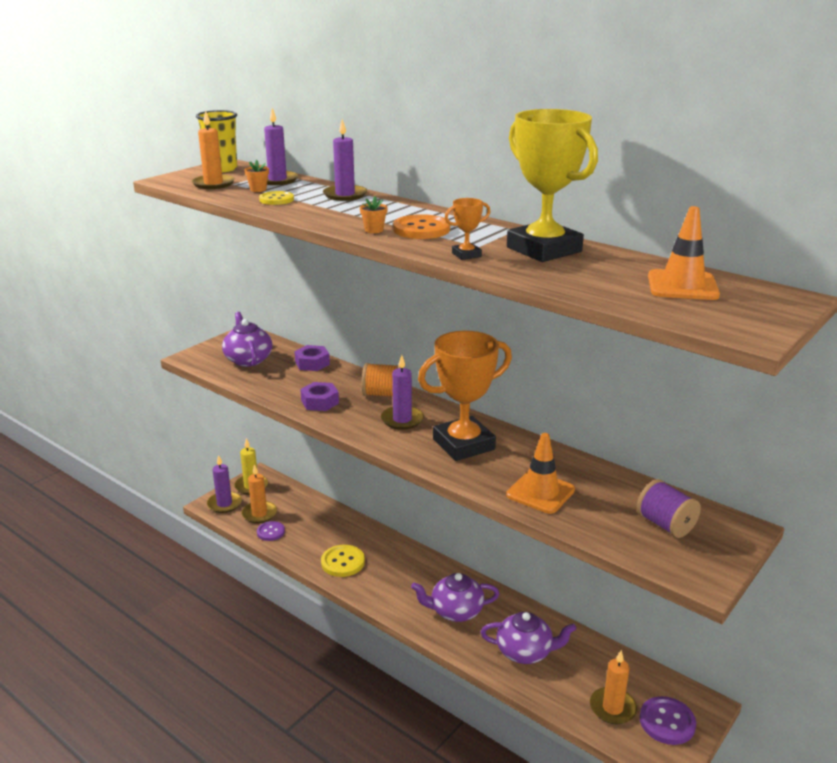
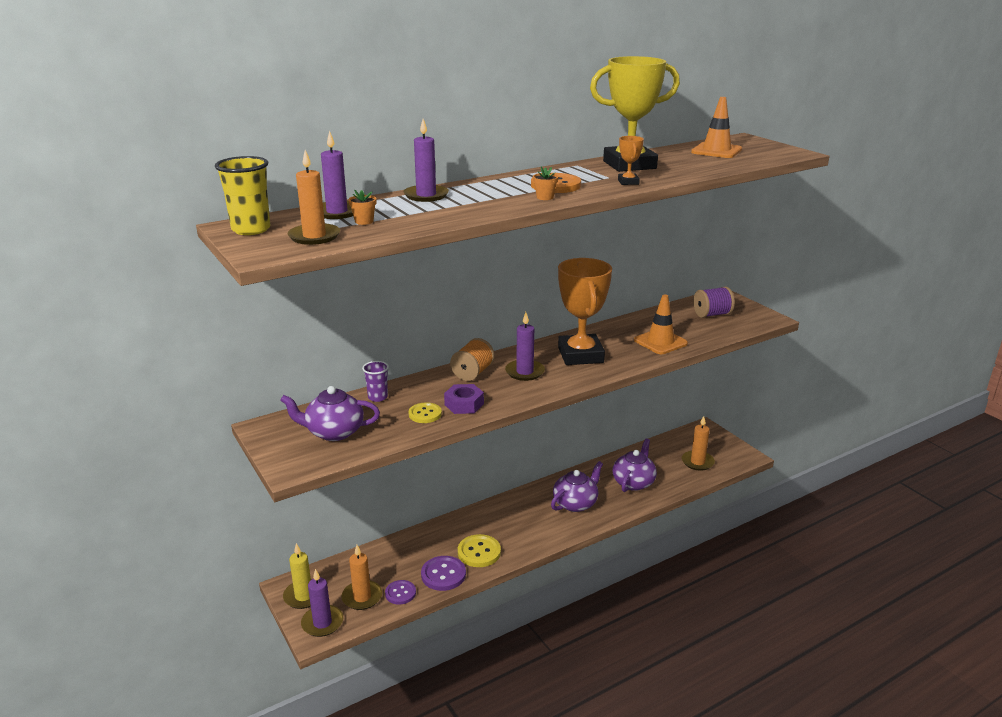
camera: 70 degrees left, 0 degrees up
yellow button [259,191,294,205] -> yellow button moved to [408,402,442,423]
purple nut [295,345,330,371] -> purple cup [362,361,389,402]
purple teapot [411,573,499,622] -> purple teapot turned 150 degrees counterclockwise [551,461,603,512]
purple button [640,696,696,745] -> purple button moved to [421,556,466,591]

